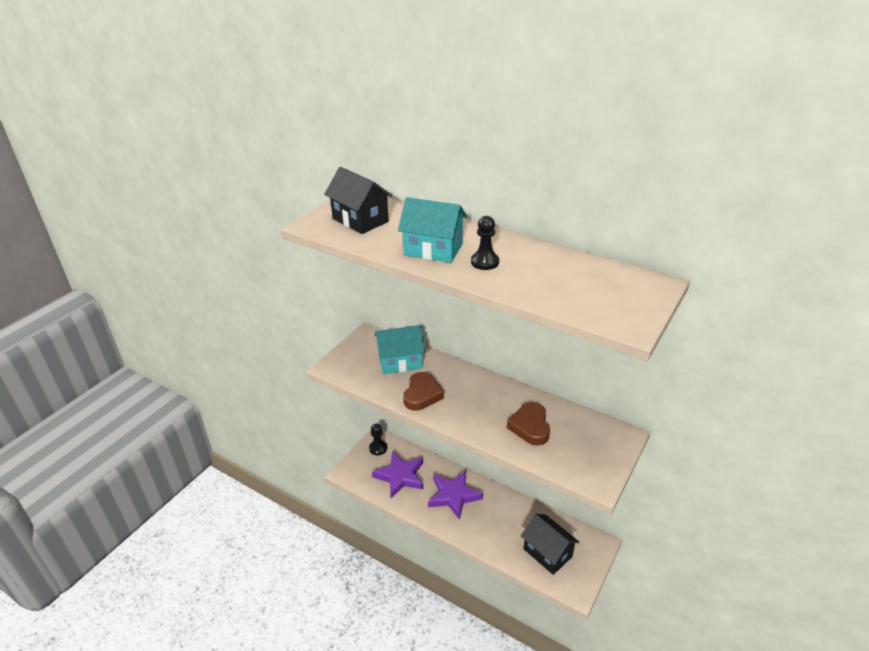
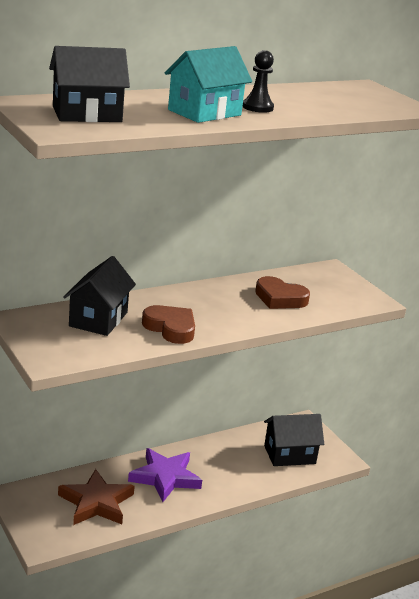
camera: 65 degrees left, 10 degrees down
black pawn [369,423,387,455] -> none
purple star [372,451,423,498] -> brown star [58,469,135,525]
turquoise house [375,325,425,374] -> black house [64,256,136,336]

